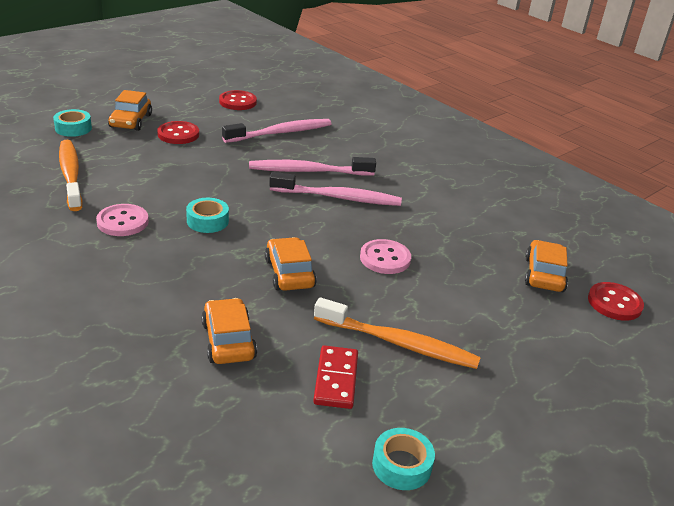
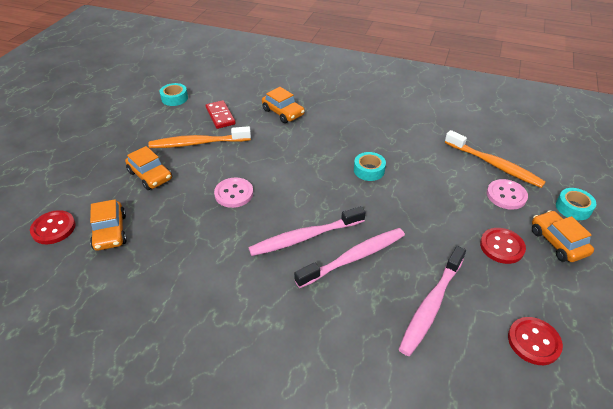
camera: 155 degrees right, 10 degrees up
pink button [96,204,149,236] -> pink button moved to [487,179,528,210]
orange car [265,237,317,291] -> orange car moved to [125,146,172,190]

